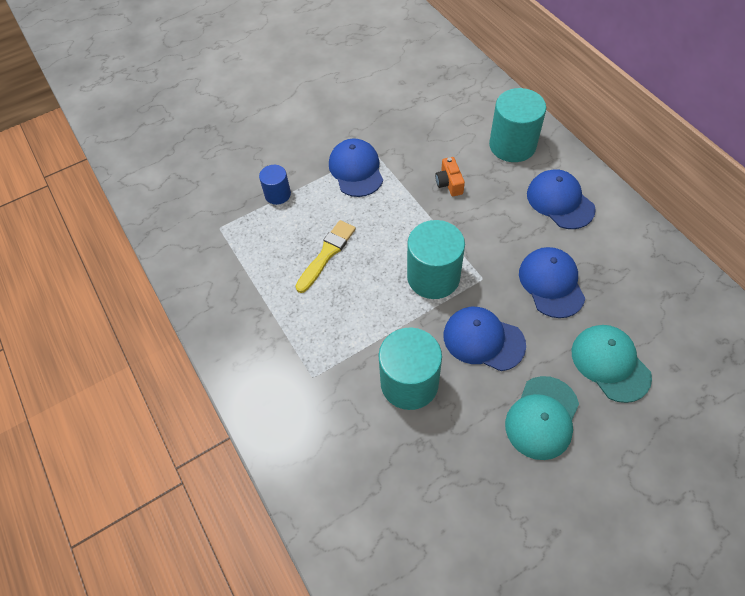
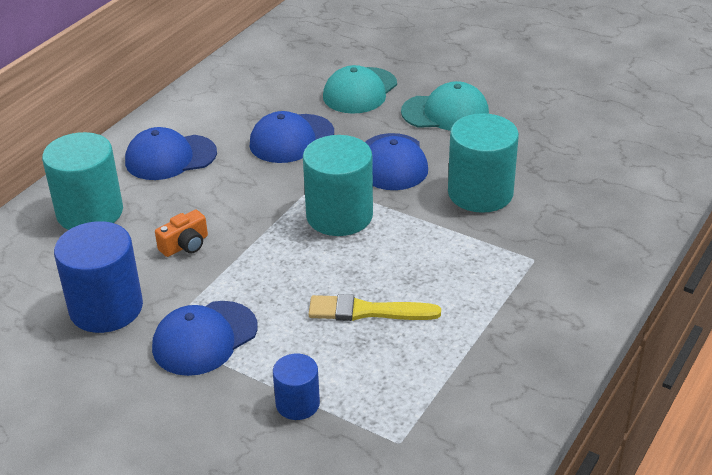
camera: 120 degrees left, 20 degrees down
blue cap [527,169,596,229] -> blue cap turned 45 degrees clockwise [125,127,217,180]
none -> blue cylinder [54,221,143,333]

